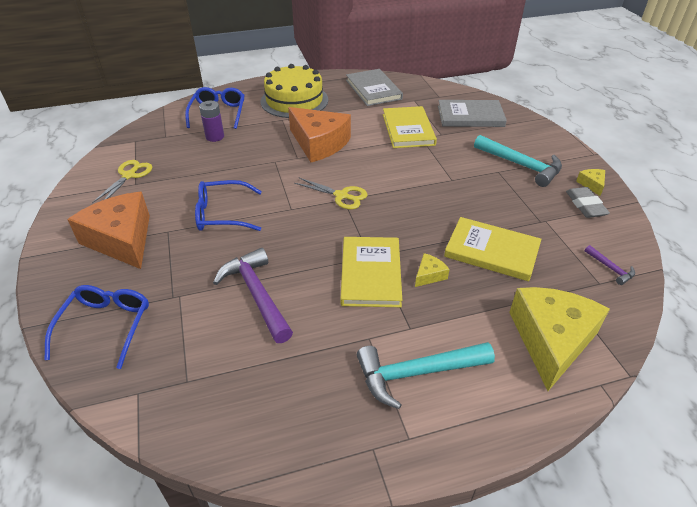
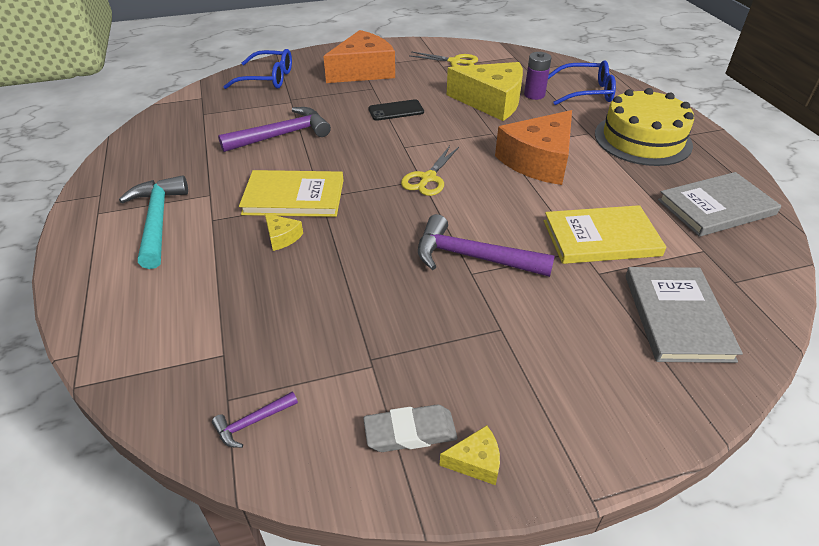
camera: 90 degrees right, 0 degrees up
blue glasses [195,180,262,231] -> black phone [368,99,424,121]
yellow book [444,217,541,281] -> none
turquoise hammer [474,135,562,187] -> none
yellow cheese [509,287,610,391] -> yellow cheese moved to [447,62,523,121]
none -> purple hammer [418,214,555,277]

